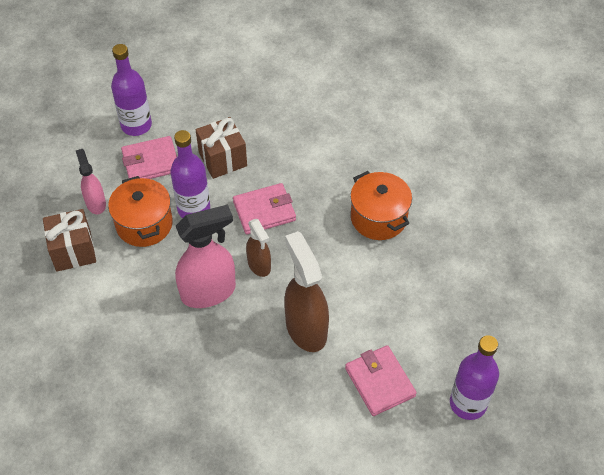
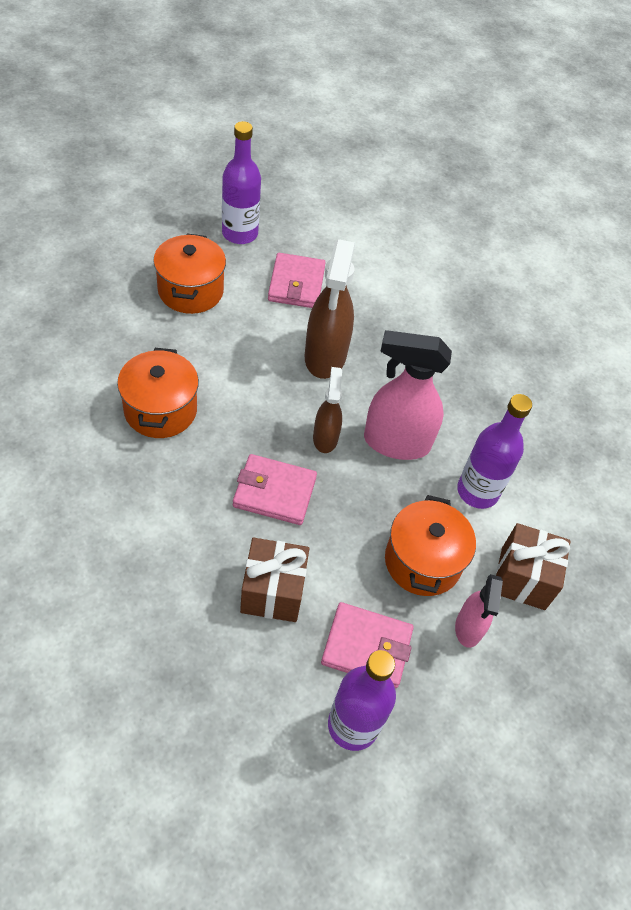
camera: 155 degrees left, 0 degrees up
purple bottle [170,130,210,218] -> purple bottle moved to [457,394,532,509]
none -> orange pot [153,234,226,314]

